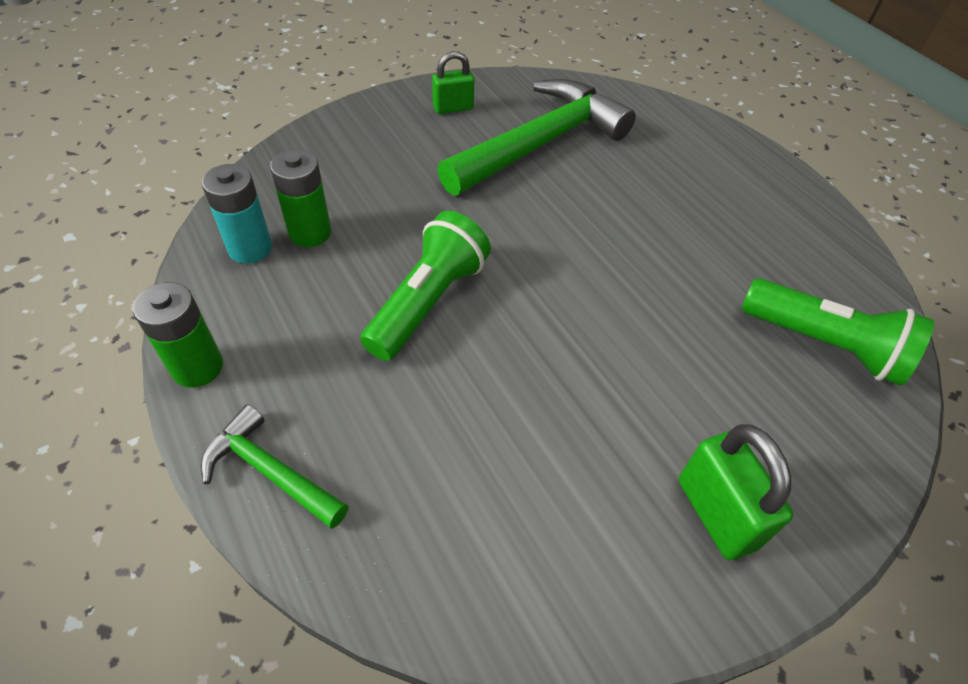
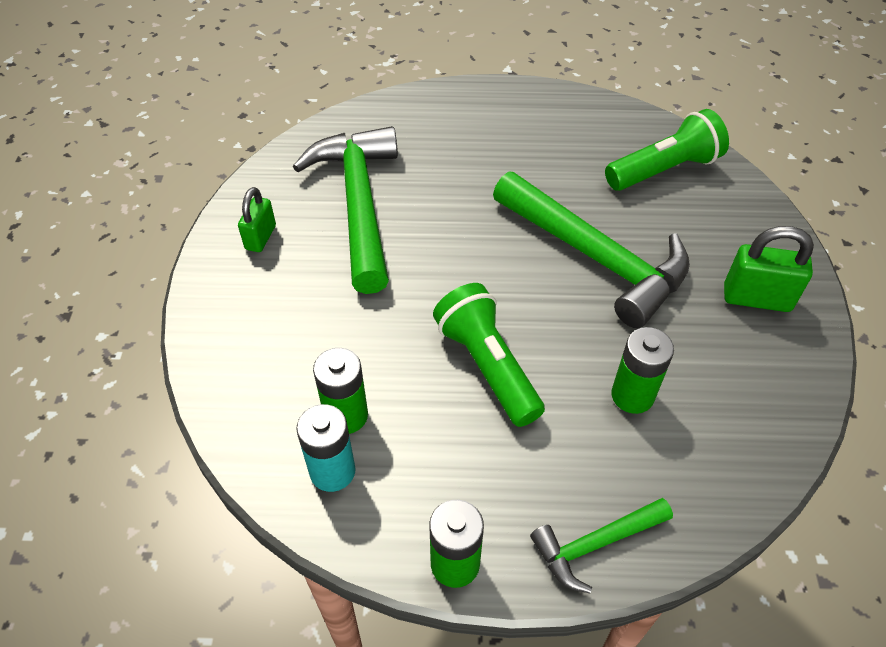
camera: 55 degrees left, 0 degrees up
none -> green hammer [493,171,690,328]
none -> green battery [611,327,674,414]

